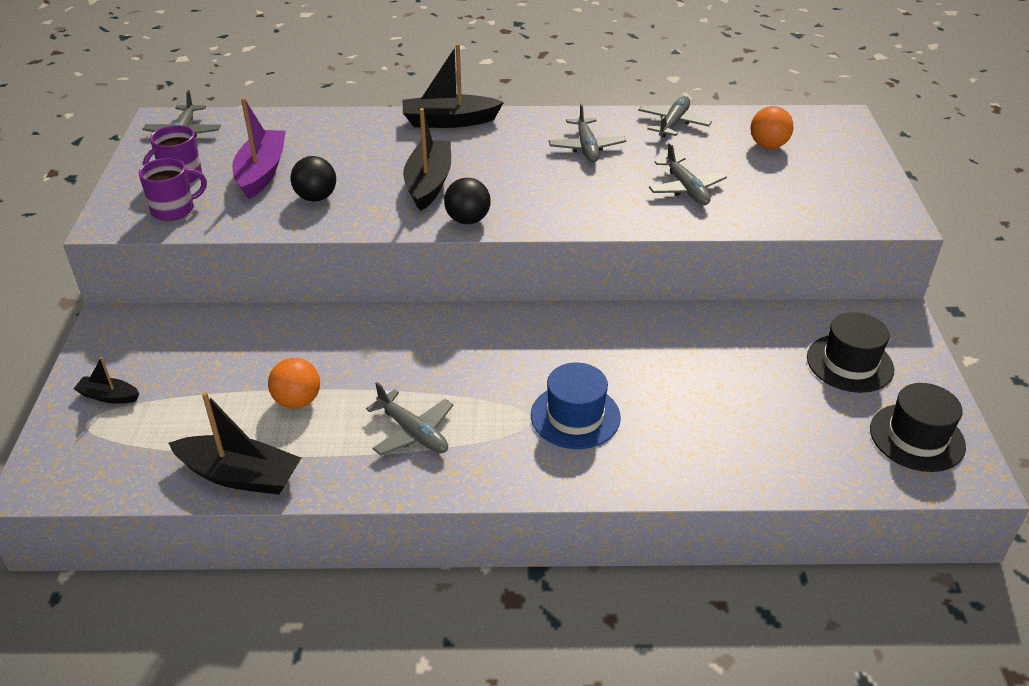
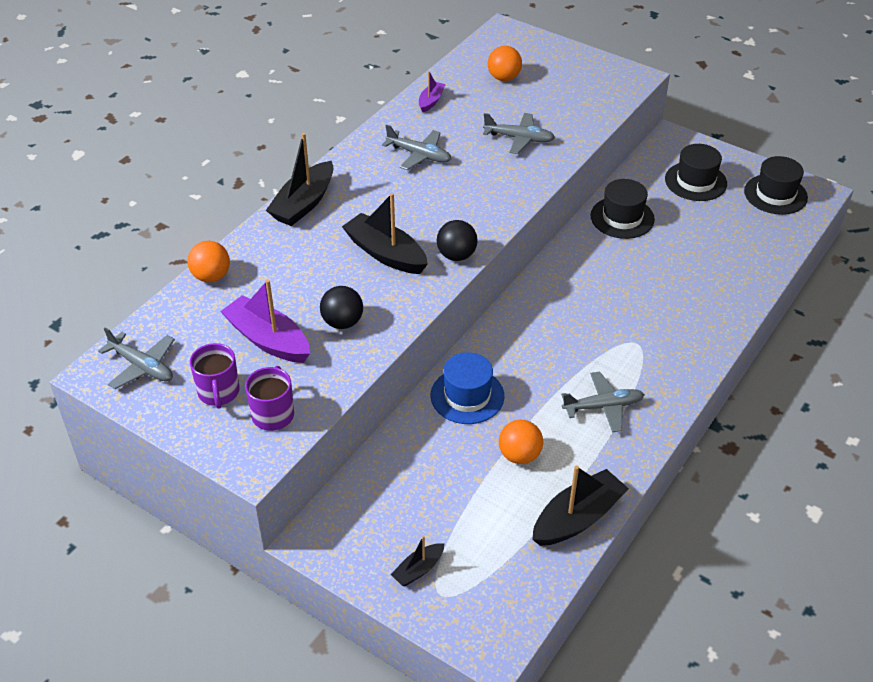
camera: 55 degrees left, 5 degrees up
blue hat [531,363,621,449] -> blue hat moved to [431,352,504,424]
grey plane [638,96,712,137] -> purple boat [419,71,446,112]
none -> orange ball [187,241,230,282]
none -> black hat [590,179,655,239]

